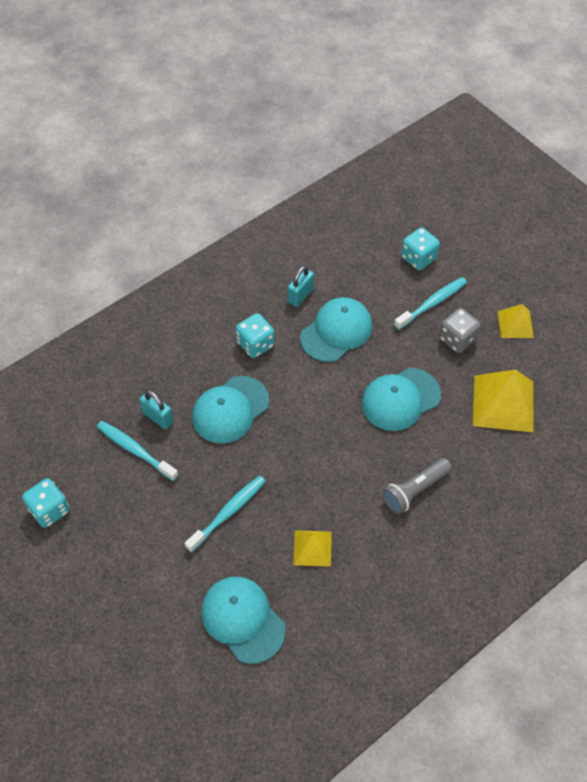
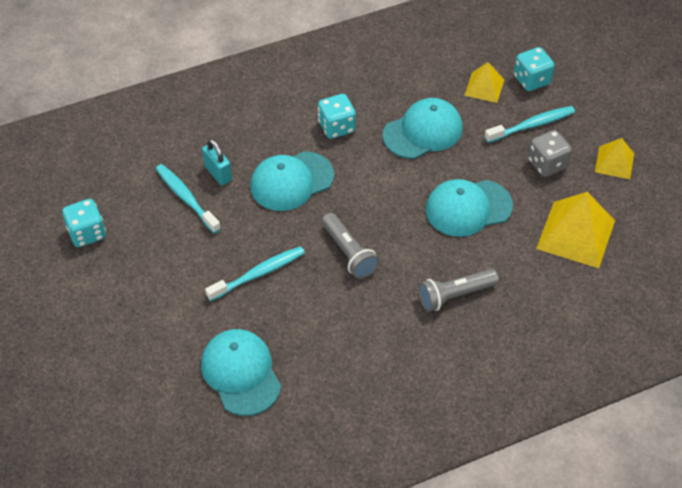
camera: 15 degrees right, 5 degrees down
turquoise padlock [288,266,314,307] -> none
yellow pyramid [293,530,332,567] -> yellow pyramid moved to [464,62,505,103]
none -> grey flashlight [322,213,379,279]

